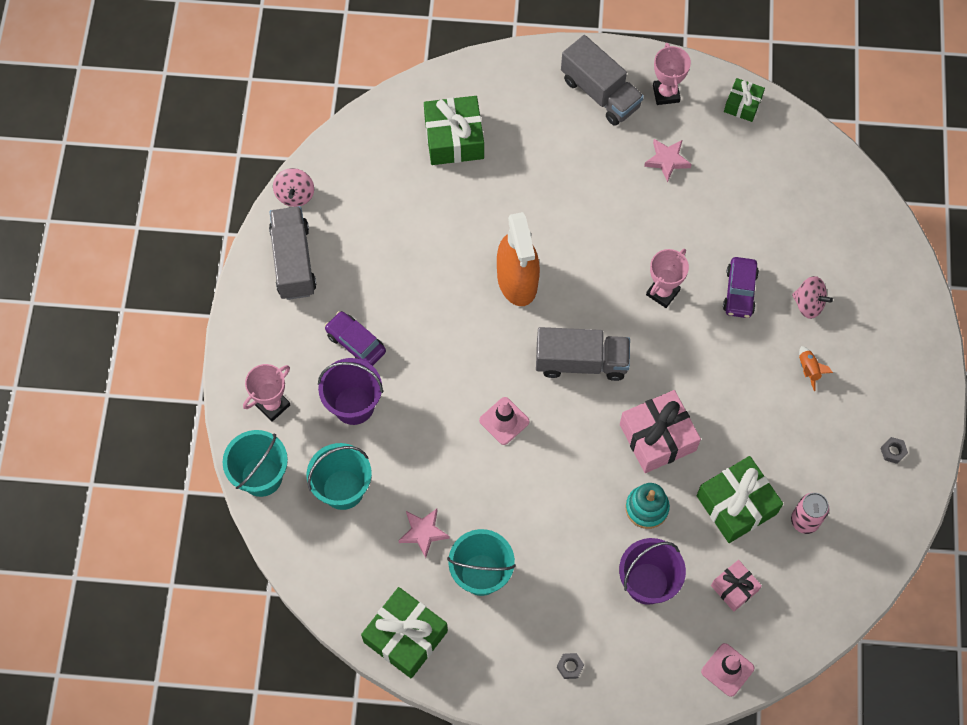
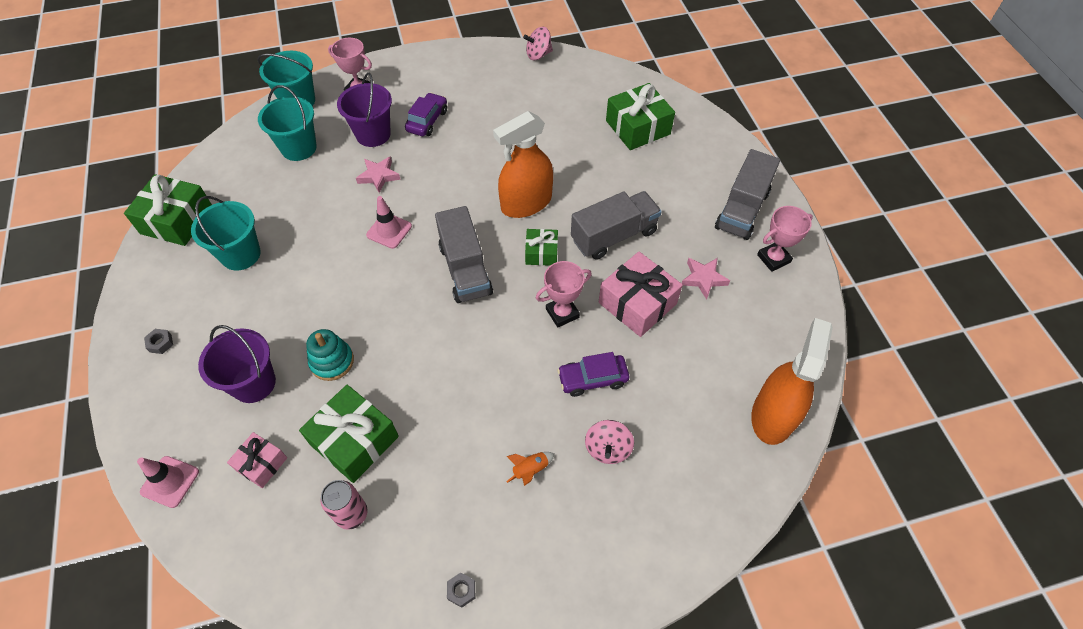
camera: 70 degrees right, 10 degrees down
grey truck [269,206,316,300] -> grey truck moved to [571,191,662,260]
pink star [399,509,450,558] -> pink star moved to [356,156,401,193]
pink gift [620,390,701,473] -> pink gift moved to [599,251,683,337]
pink trophy [646,249,689,308] -> pink trophy turned 45 degrees counterclockwise [536,261,592,327]
green gift [724,78,765,122] -> green gift moved to [525,229,558,266]
none -> orange spray bottle [751,318,833,445]

